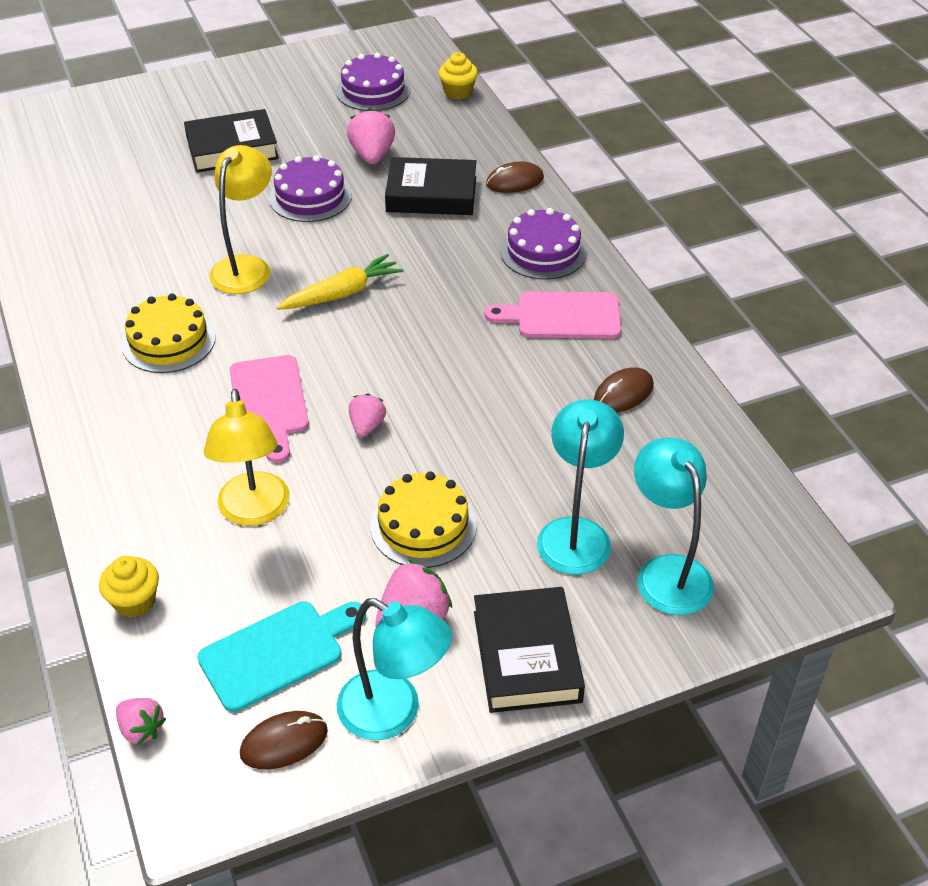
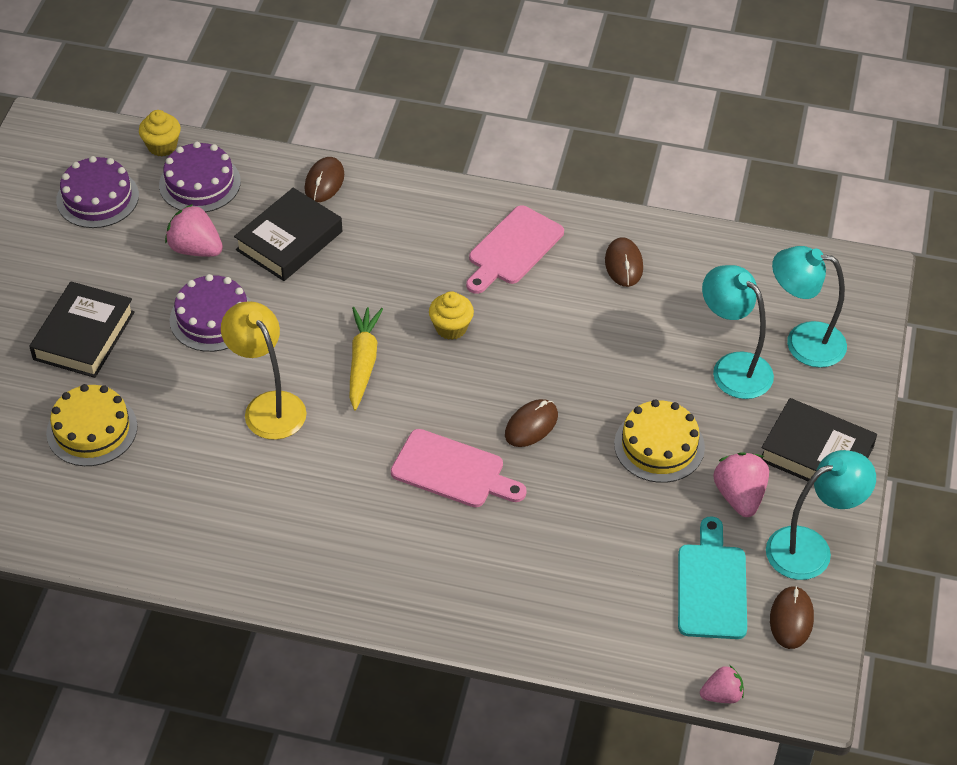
camera: 55 degrees left, 5 degrees up
yellow cupcake [99,556,159,618] -> yellow cupcake moved to [429,291,474,340]
yellow cake [121,294,216,373] -> yellow cake moved to [46,384,137,466]
yellow lamp [204,389,290,526] -> none
pink strawberry [349,393,386,437] -> brown mouse [505,399,558,447]
purple cake [500,208,587,280] -> purple cake moved to [159,142,241,212]

